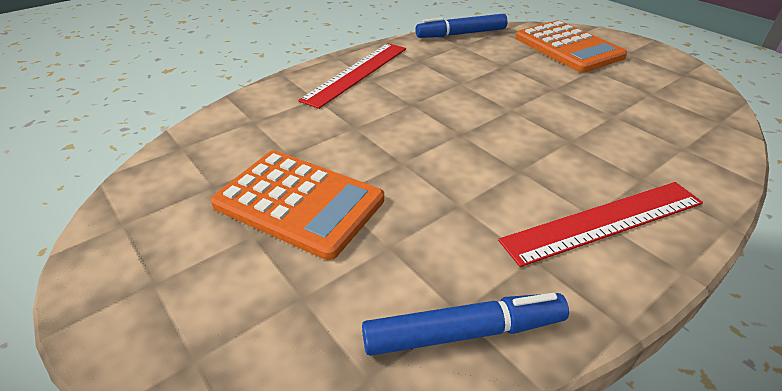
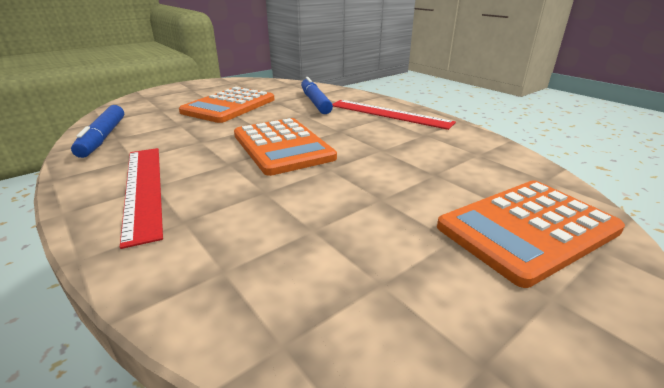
camera: 90 degrees right, 10 degrees down
blue marker [415,14,508,38] -> blue marker moved to [301,77,333,114]
none -> orange calculator [234,118,337,176]

